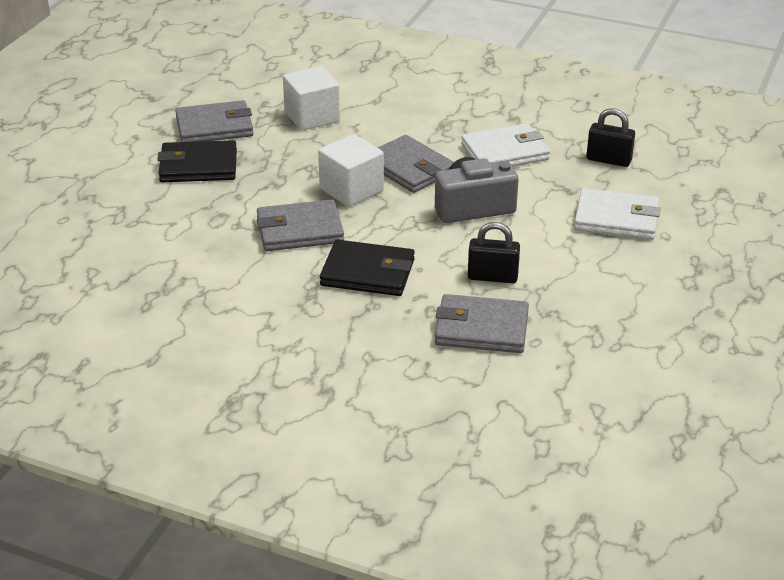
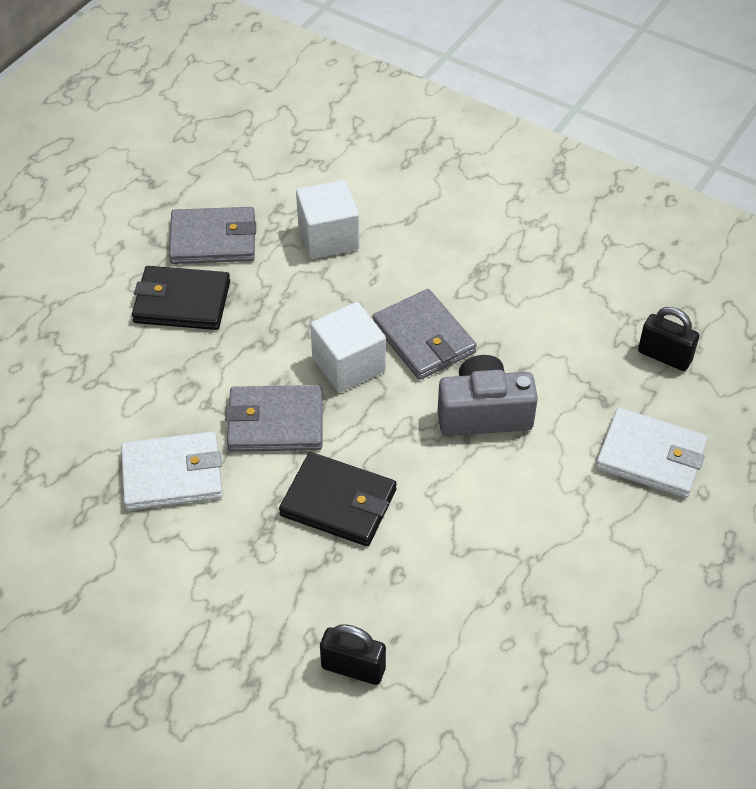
camera: 10 degrees right, 15 degrees up
grey wallet [435,294,529,353] -> none
white wallet [461,123,550,166] -> white wallet moved to [121,431,223,510]
black padlock [468,222,520,283] -> black padlock moved to [320,624,386,685]

